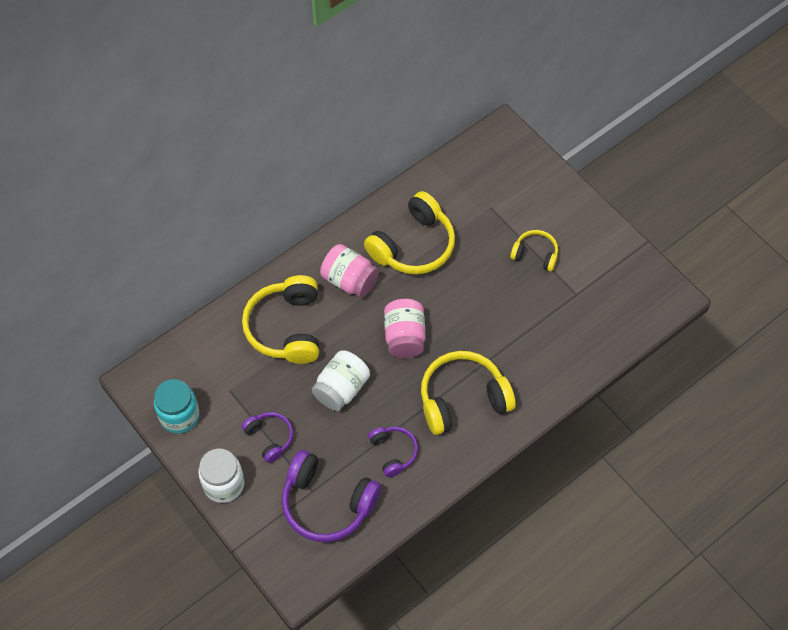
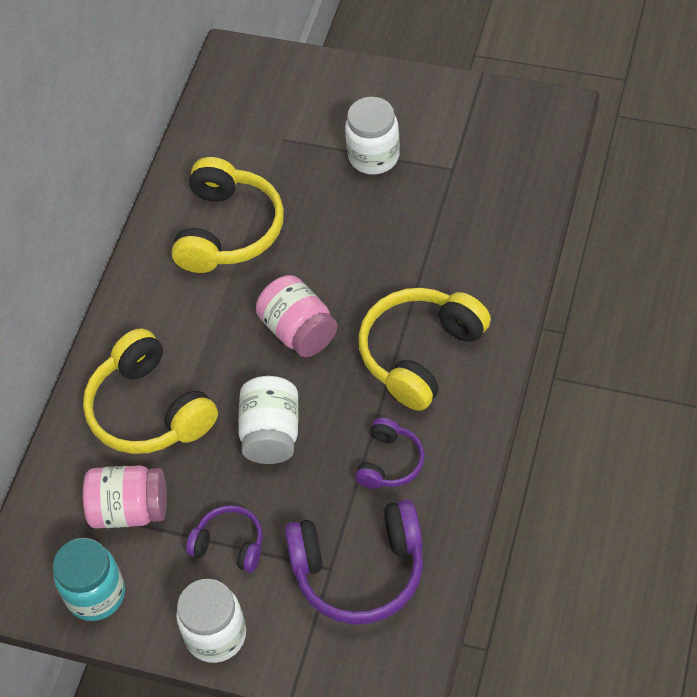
camera: 30 degrees left, 5 degrees down
pink jar [320,244,379,298] -> pink jar moved to [83,465,167,528]
purple headphones [368,427,418,477] -> purple headphones turned 75 degrees clockwise [355,418,425,489]
yellow headphones [510,230,558,272] -> white jar [345,97,400,175]

